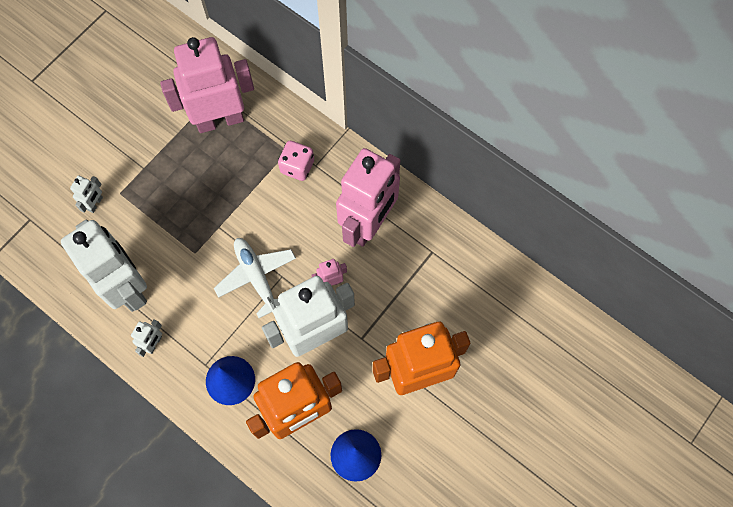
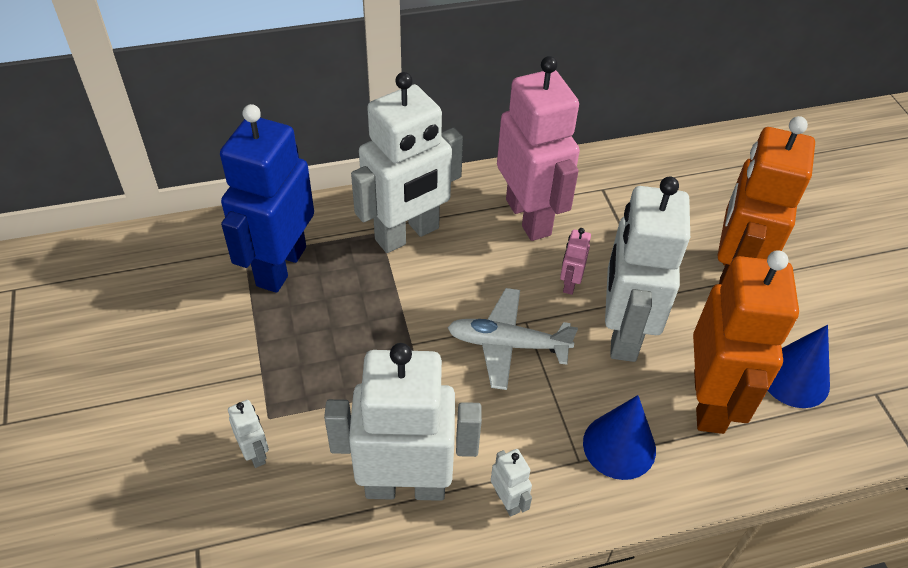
camera: 55 degrees left, 20 degrees down
pink robot [160,37,254,133] -> blue robot [220,104,314,293]
pink dice [278,141,314,181] -> white robot [351,72,463,253]

